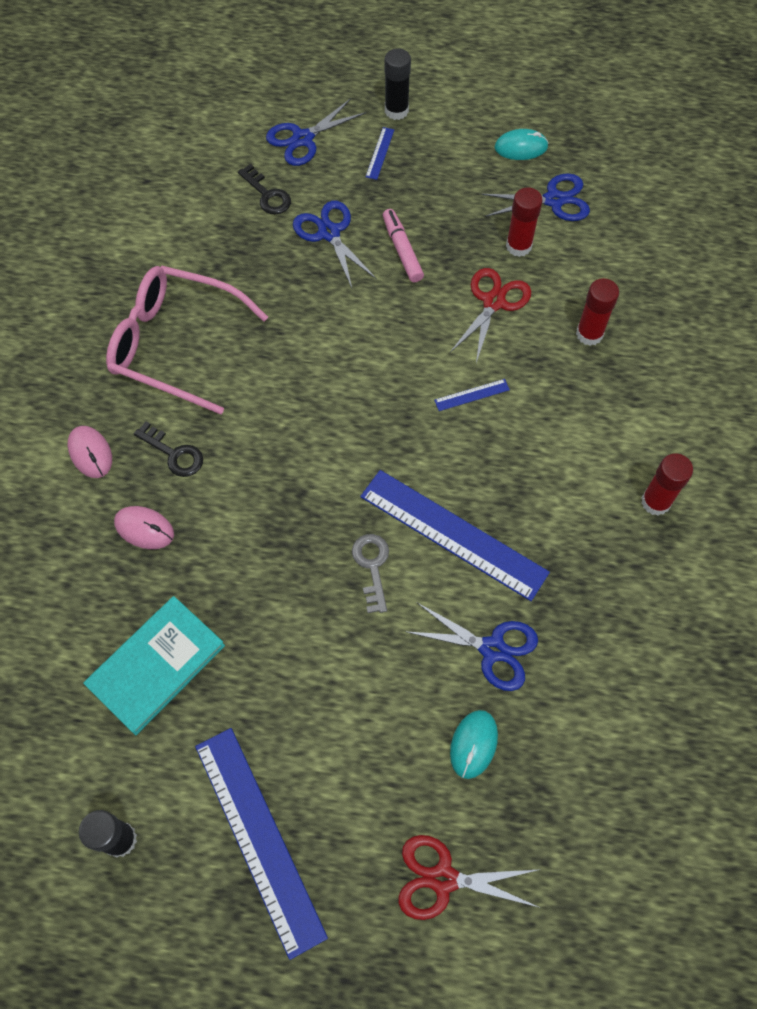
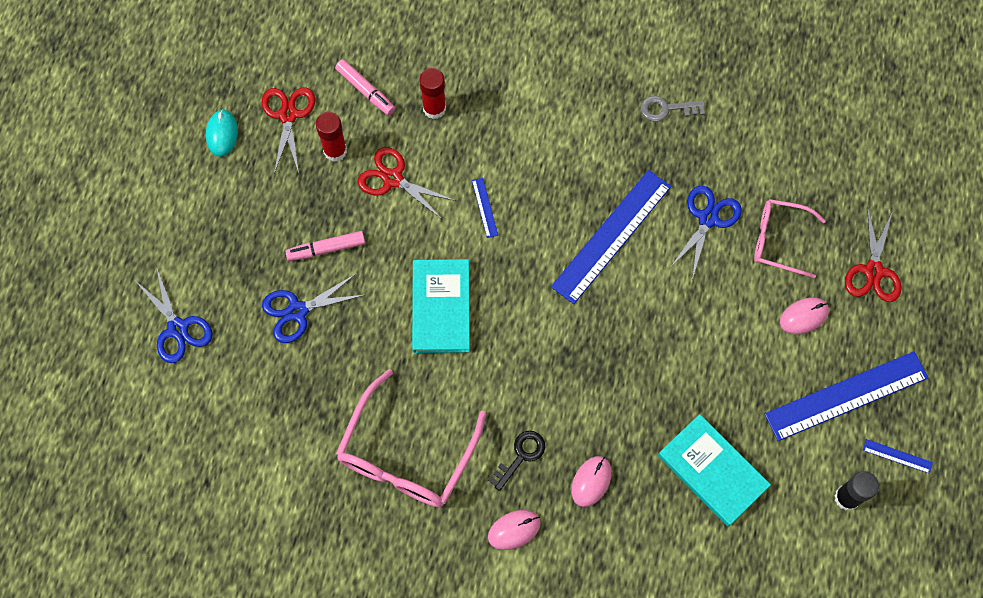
camera: 85 degrees left, 5 degrees up
black key [238,164,291,215] -> none
grey key [352,534,389,613] -> grey key moved to [641,96,705,122]
blue ruler [366,127,394,180] -> blue ruler moved to [863,439,933,474]
black glue stick [384,48,411,120] -> none
turquoise mouse [450,710,498,779] -> pink glasses [754,199,826,279]
blue scissors [481,173,590,221] -> red scissors [262,87,315,174]
red glue stick [641,453,693,516] -> none
none -> pink marker [335,59,395,115]
none -> turquoise book [412,259,470,353]
none -> pink mouse [780,298,829,334]

